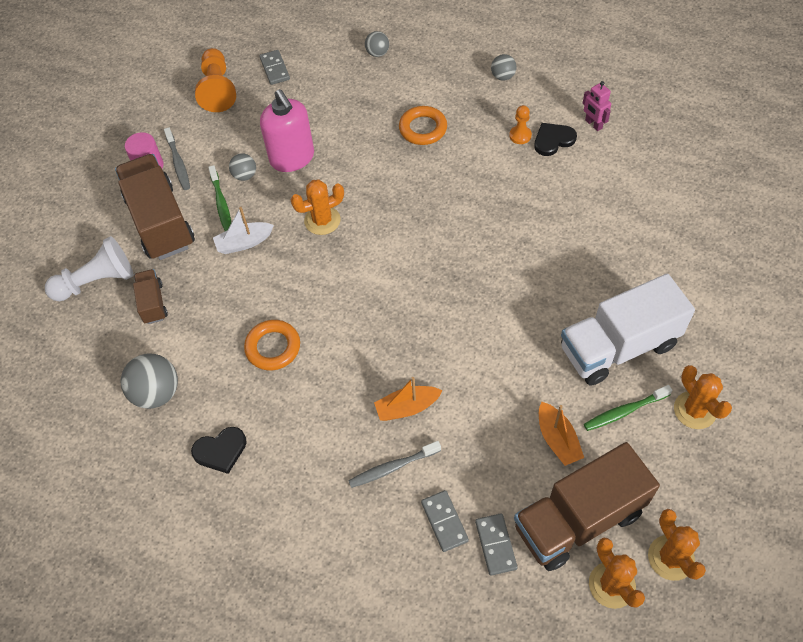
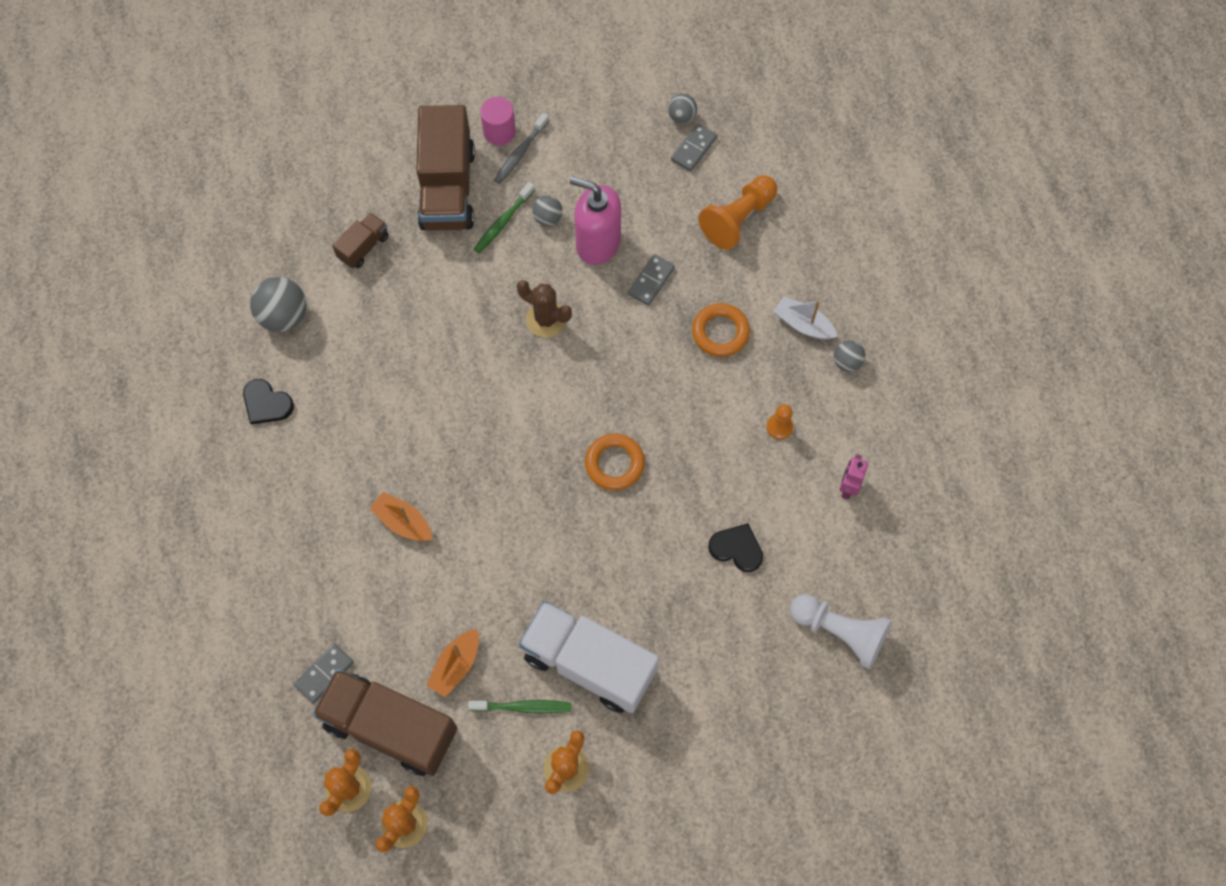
camera: 50 degrees right, 10 degrees up
white pawn [45,236,133,301] -> white pawn moved to [790,594,892,669]
brown truck [115,154,195,260] -> brown truck turned 150 degrees clockwise [416,105,475,231]
orange pawn [195,48,236,112] -> orange pawn moved to [699,175,777,250]
white boat [213,207,274,254] -> white boat moved to [774,296,838,340]
orange ring [244,320,300,370] -> orange ring moved to [585,434,645,490]
pink soap dispenser [260,89,314,172] -> pink soap dispenser turned 90 degrees clockwise [570,177,621,265]
orange cactus [291,180,344,235] -> brown cactus [517,280,572,337]
grey toothbrush [348,441,441,488] -> none
grey ball [365,31,389,57] -> grey ball moved to [668,94,697,124]
grey domino [421,490,469,552] -> grey domino moved to [628,254,675,306]
black heart [534,123,577,156] -> black heart moved to [708,523,763,572]
green toothbrush [584,385,672,431] -> green toothbrush turned 150 degrees clockwise [468,700,572,714]

